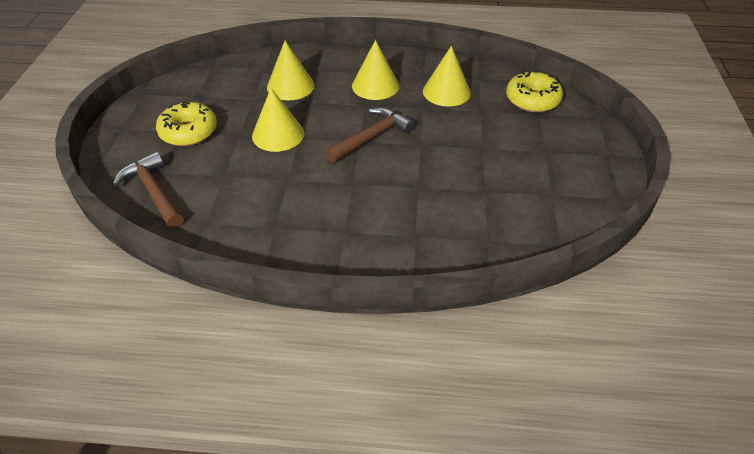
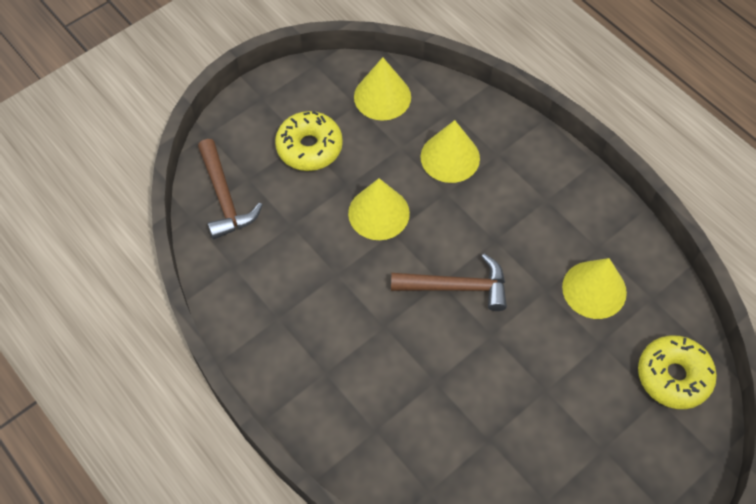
camera: 45 degrees right, 15 degrees up
brown hammer [113,152,184,228] -> brown hammer turned 150 degrees clockwise [198,139,262,239]
yellow cone [352,40,399,100] -> yellow cone moved to [354,57,411,121]

